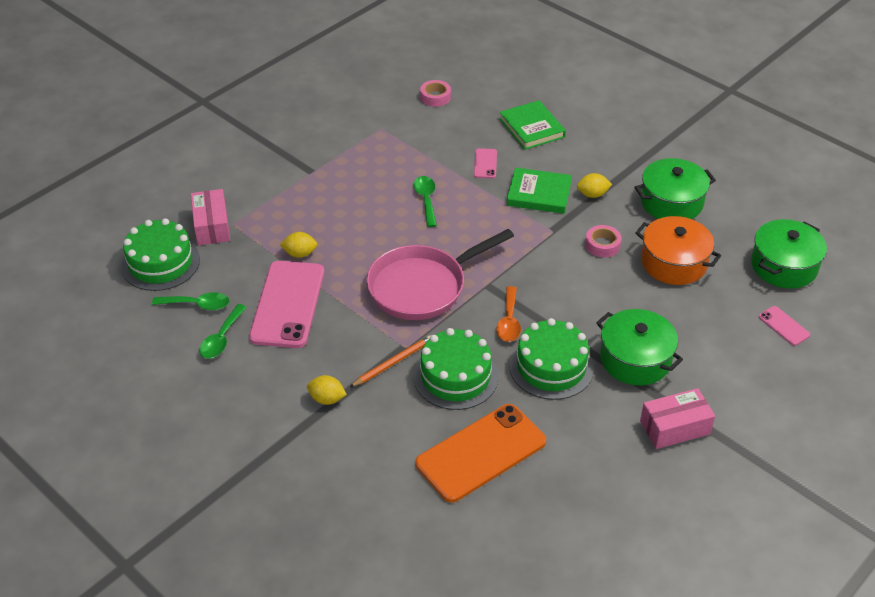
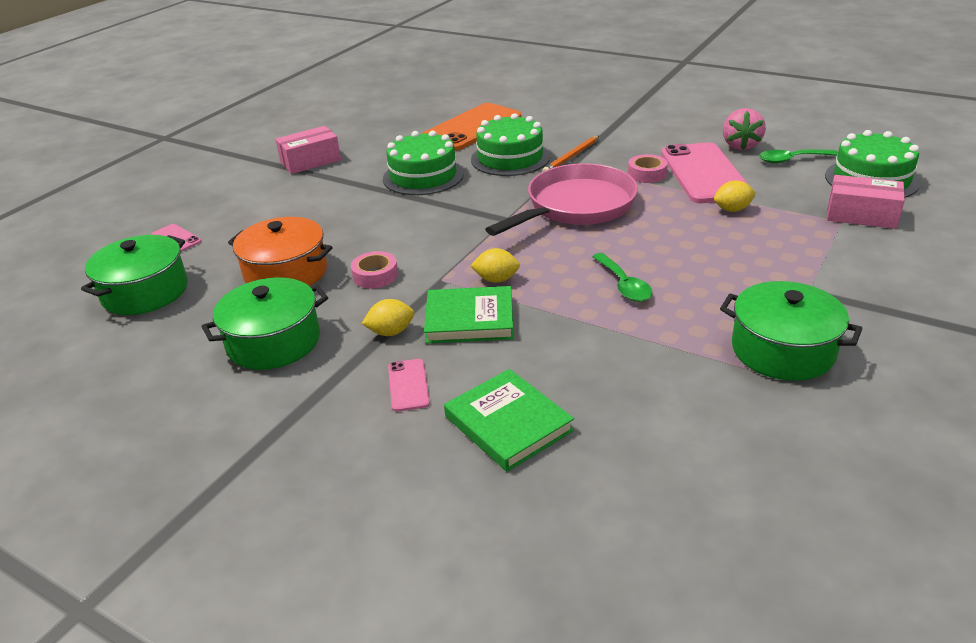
camera: 170 degrees right, 10 degrees down
pink box [191,189,230,245] -> pink box turned 45 degrees counterclockwise [827,175,905,229]
green spoon [199,304,247,359] -> pink strawberry [723,108,766,150]
yellow lemon [307,375,347,405] -> yellow lemon moved to [471,248,520,283]
pink tape [420,80,451,107] -> pink tape moved to [628,154,668,183]
pink phone [474,148,497,178] -> pink phone moved to [388,359,430,412]
orange spoon [496,286,521,342] -> none
green pot [596,309,683,386] -> green pot moved to [720,281,862,381]

